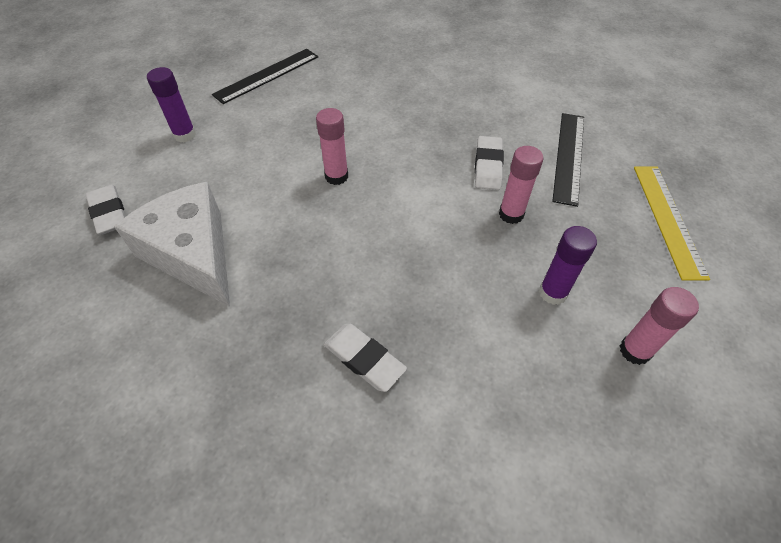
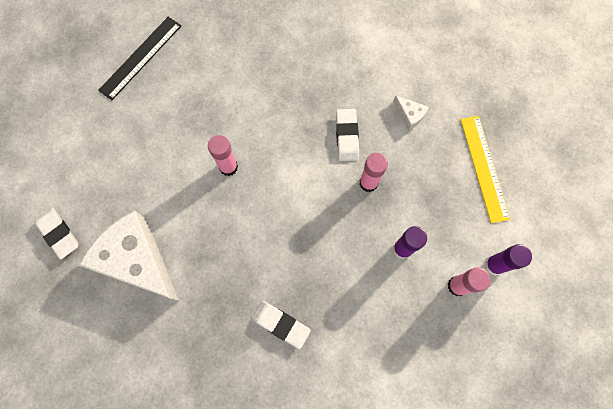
camera: 10 degrees left, 20 degrees up
purple glue stick [147,67,196,142] -> purple glue stick moved to [484,244,532,275]
black ruler [552,113,584,207] -> white cheese [393,95,429,131]

